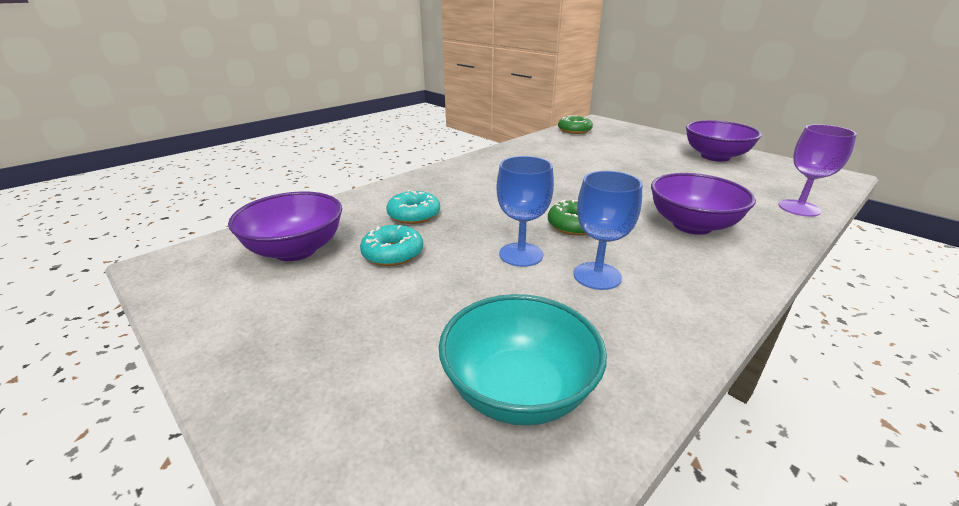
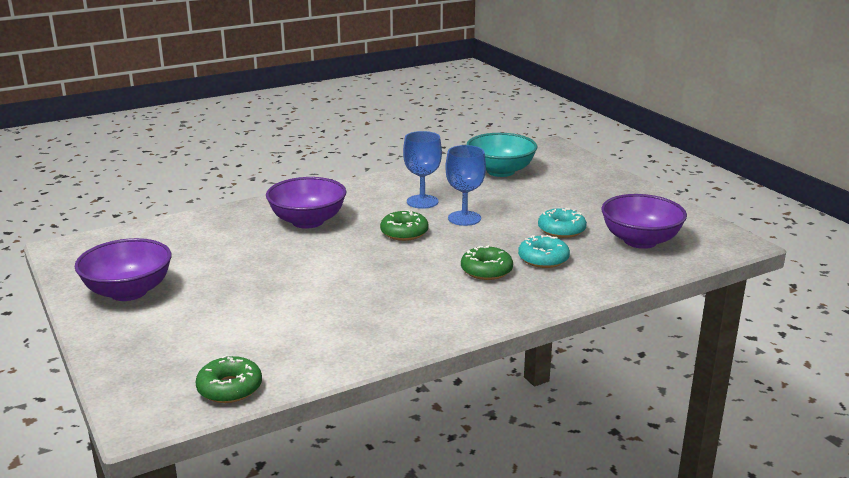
camera: 165 degrees left, 5 degrees down
purple goblet [778,124,857,217] -> none
none -> green donut [461,245,513,280]

